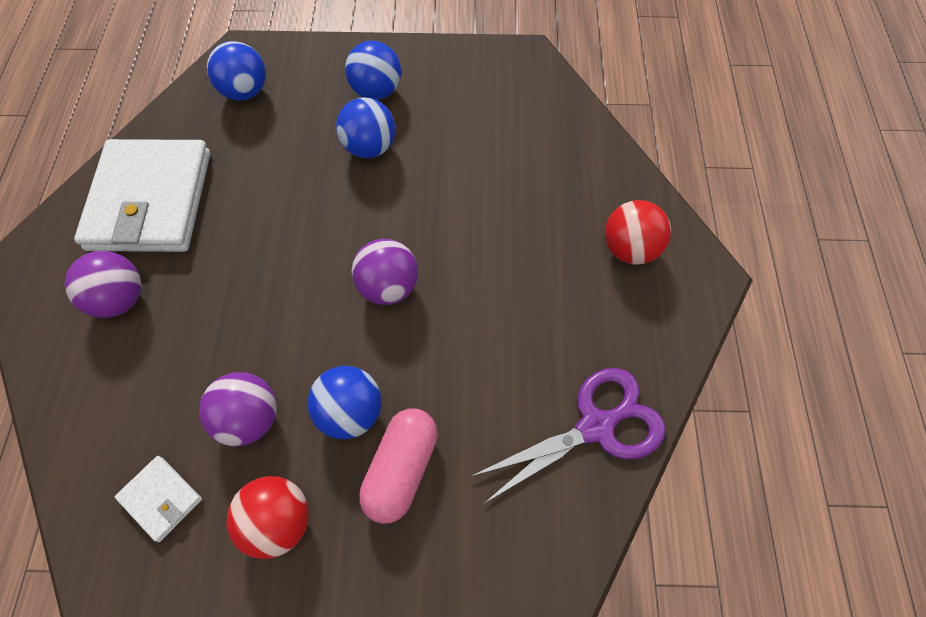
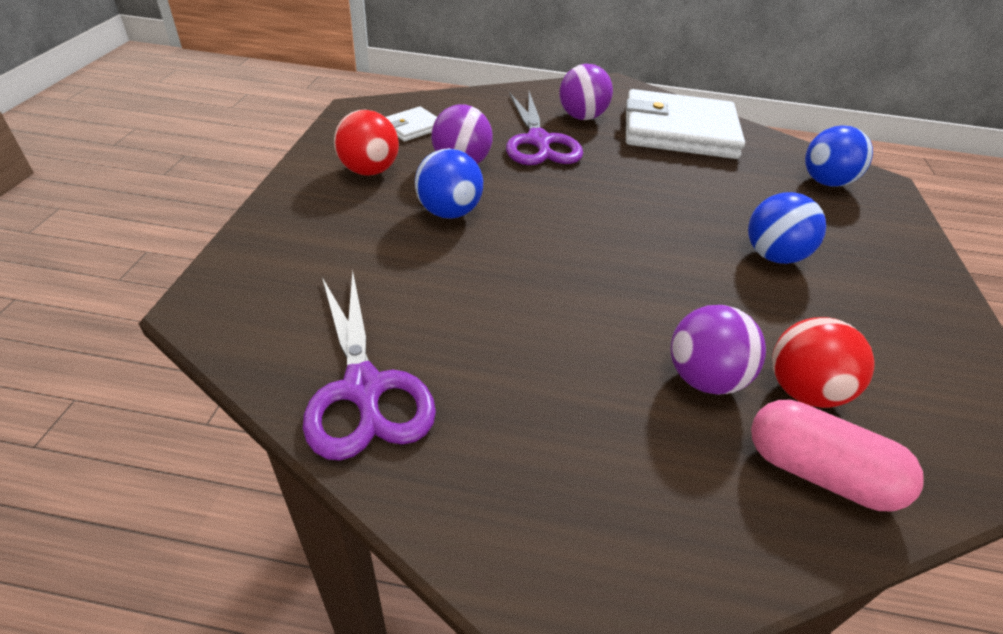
camera: 95 degrees right, 20 degrees down
blue ball [345,41,401,100] -> none
purple ball [351,239,418,305] -> purple ball moved to [671,305,766,395]
pink capsule [359,409,438,524] -> pink capsule moved to [751,400,923,511]
red ball [605,200,671,265] -> red ball moved to [772,317,875,408]
none -> purple scissors [506,91,583,165]

